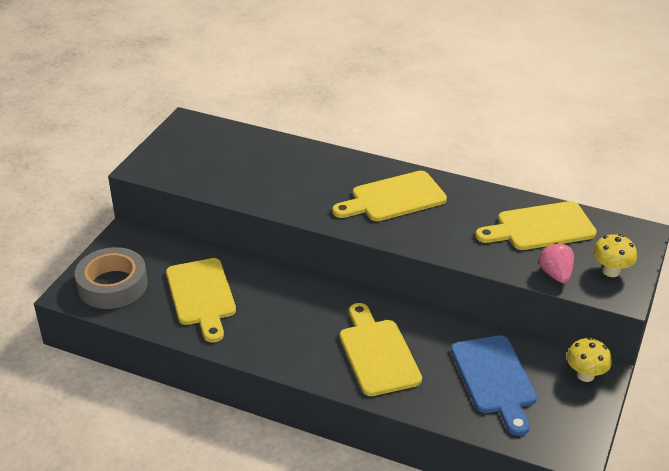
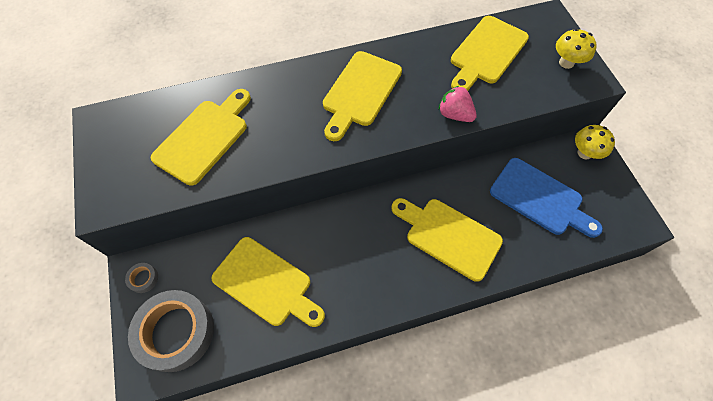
camera: 40 degrees left, 25 degrees up
pink strawberry [539,242,574,283] -> pink strawberry moved to [439,85,477,122]
none -> grey tape [125,263,158,293]
none -> yellow cutting board [151,89,251,186]

